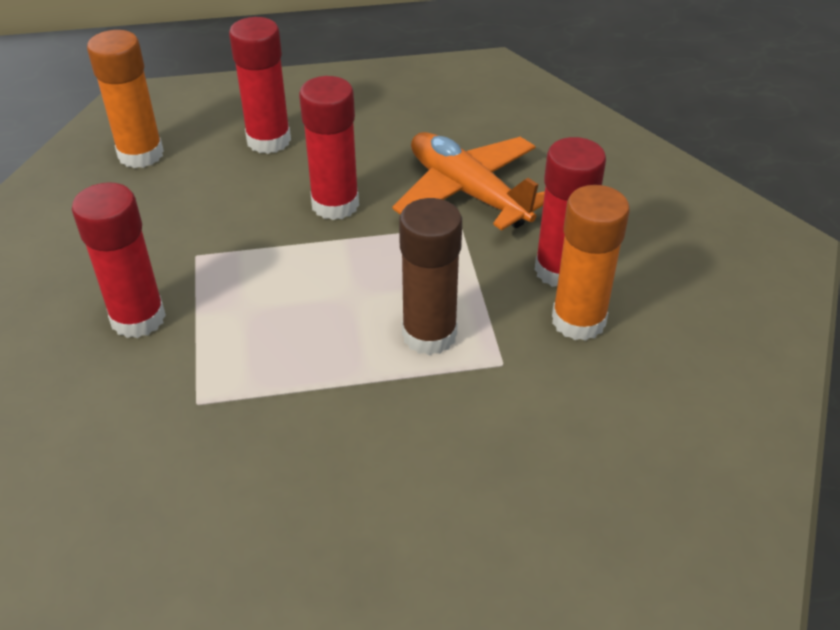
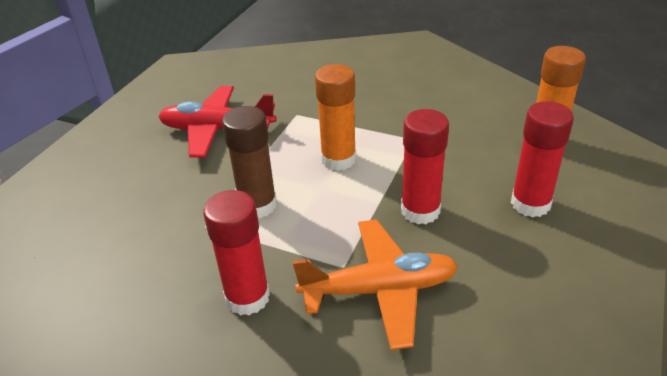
camera: 125 degrees right, 5 degrees down
red glue stick [72,182,166,338] -> none
orange glue stick [552,185,630,341] -> orange glue stick moved to [315,64,356,171]
none -> red plane [158,86,277,158]

